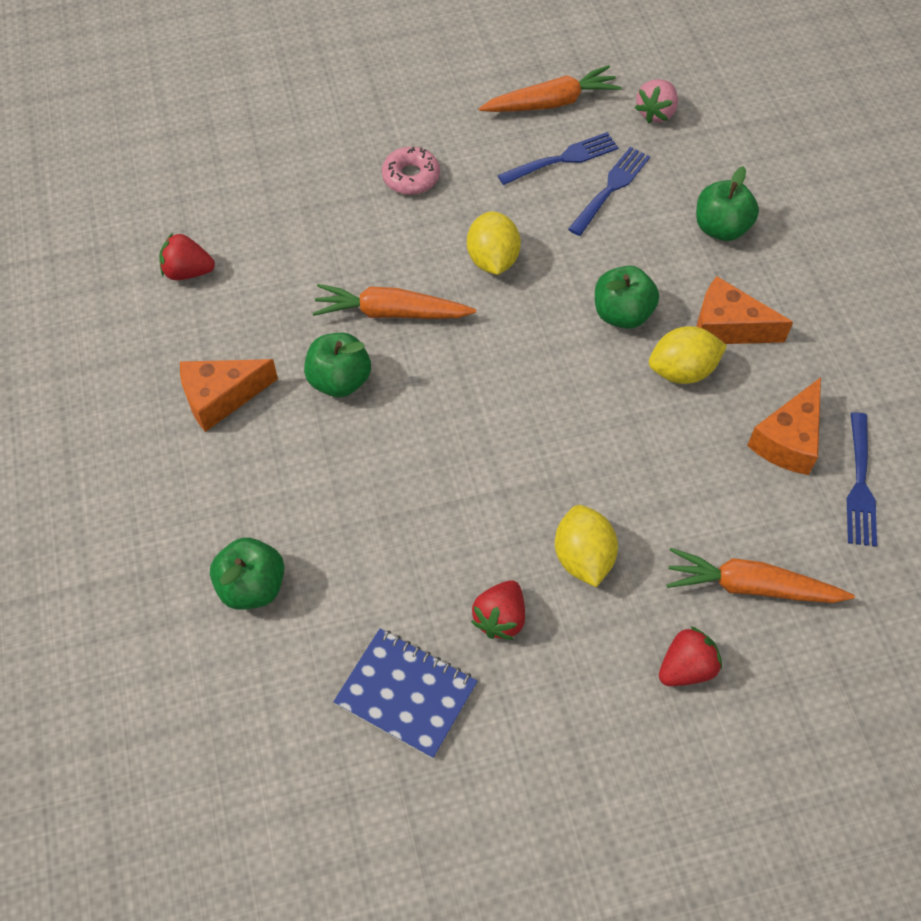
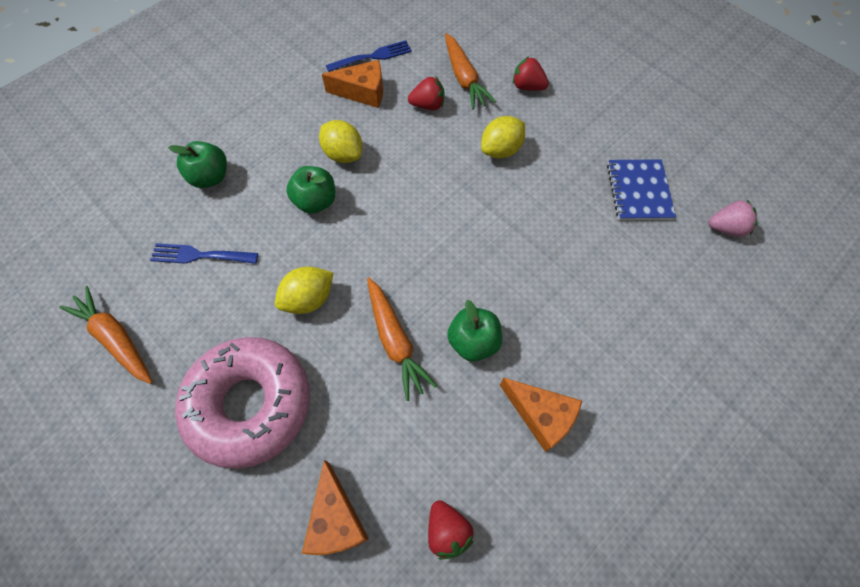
camera: 120 degrees left, 5 degrees up
green apple [210,537,285,610] -> none
pink donut [382,147,440,195] -> pink donut [175,337,310,469], size x2.31
red strawberry [471,580,525,640] -> red strawberry moved to [408,76,445,110]
blue fork [498,132,619,185] -> none
pink strawberry [635,79,678,123] -> pink strawberry moved to [709,200,757,237]
orange cheese [697,276,793,344] -> orange cheese moved to [302,460,369,555]

